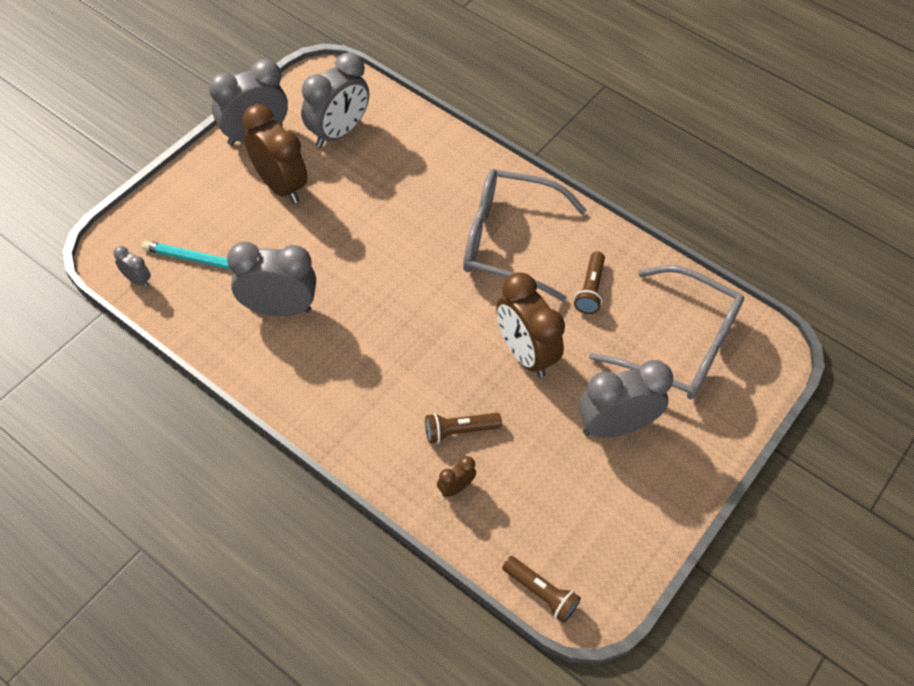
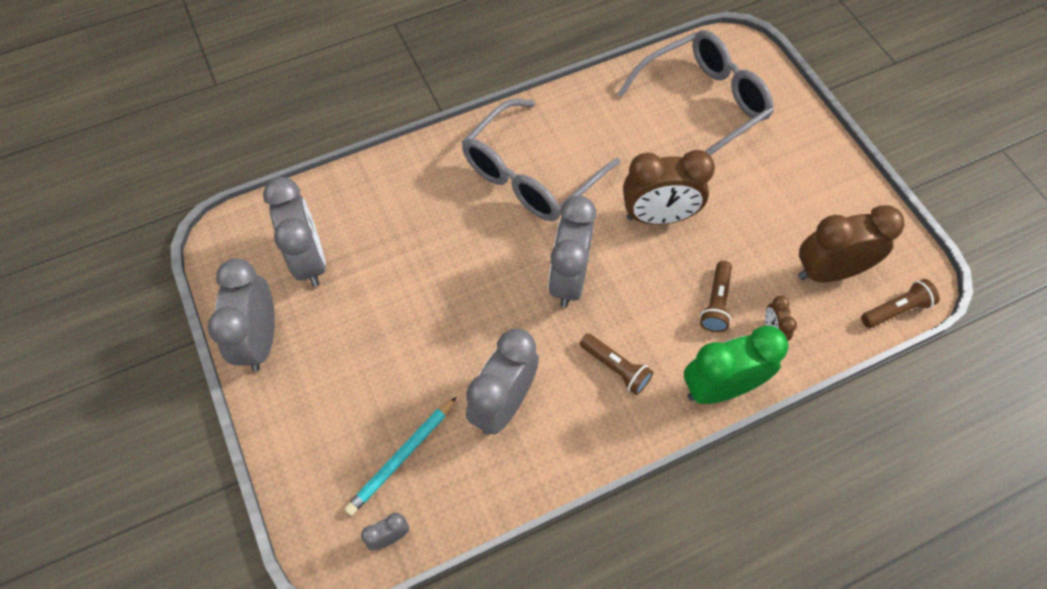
camera: 60 degrees left, 5 degrees up
brown clock [242,104,308,203] -> brown clock moved to [798,205,905,282]
brown flashlight [574,251,605,314] -> brown flashlight moved to [580,333,653,395]
grey clock [578,360,673,438] -> grey clock moved to [548,196,597,307]
none -> green clock [684,326,788,404]

